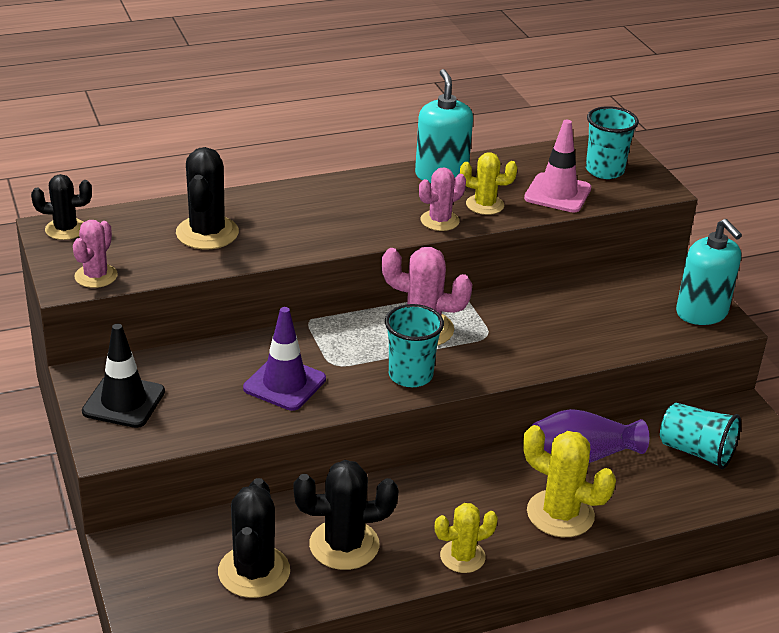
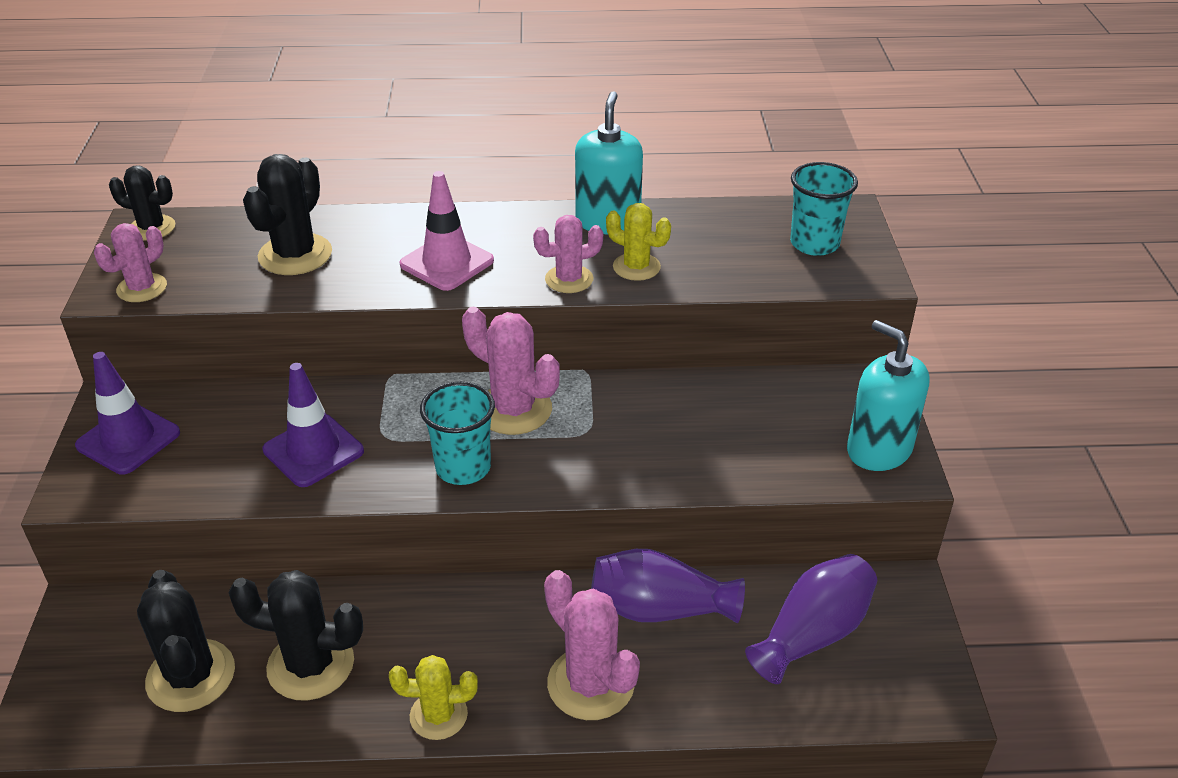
camera: 20 degrees right, 5 degrees up
black traffic cone [82,324,165,428] -> purple traffic cone [75,352,180,475]
black cactus [218,478,290,598] -> black cactus turned 45 degrees counterclockwise [137,570,235,712]
yellow cactus [523,425,616,537] -> pink cactus [544,570,640,720]
pink traffic cone [524,120,591,213] -> pink traffic cone moved to [400,171,494,291]
turquoise cup [660,403,741,469] -> purple vase [745,554,877,684]
turquoise soap dispenser [676,219,742,325] -> turquoise soap dispenser turned 150 degrees clockwise [847,320,929,471]

